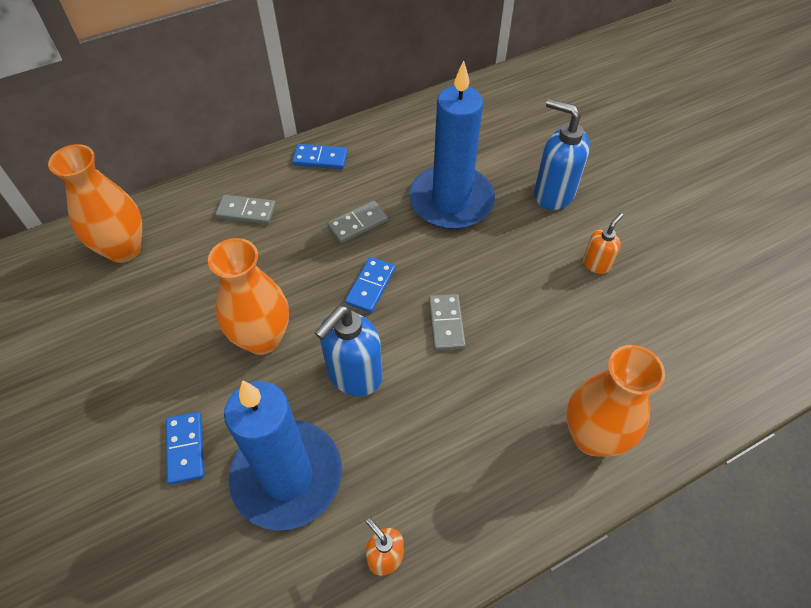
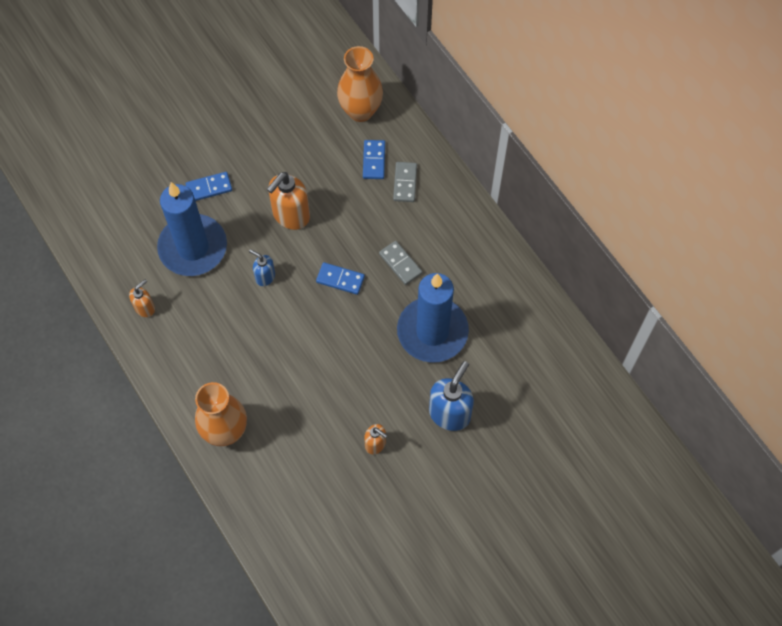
camera: 85 degrees right, 10 degrees up
orange vase [208,238,289,355] -> orange soap dispenser [267,172,310,230]
blue domino [292,144,348,169] -> blue domino moved to [363,140,385,179]
blue soap dispenser [315,305,382,396] -> blue soap dispenser [249,249,275,286], size x0.55
grey domino [429,294,466,351] -> none

